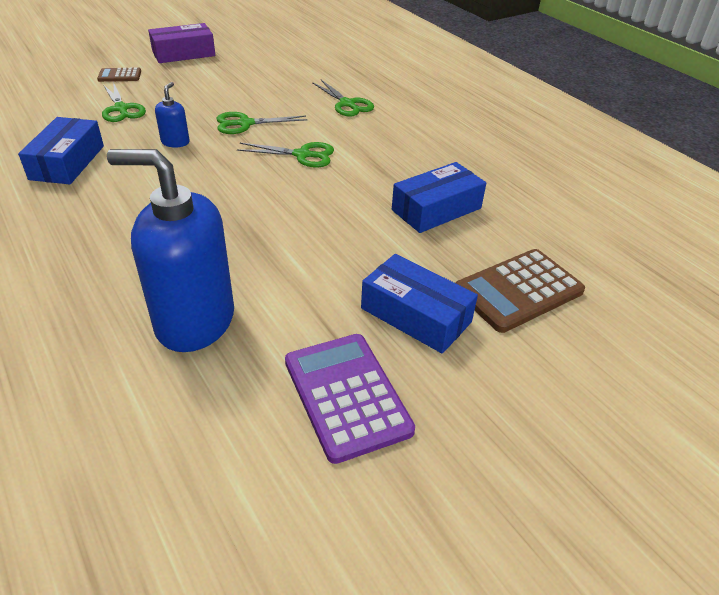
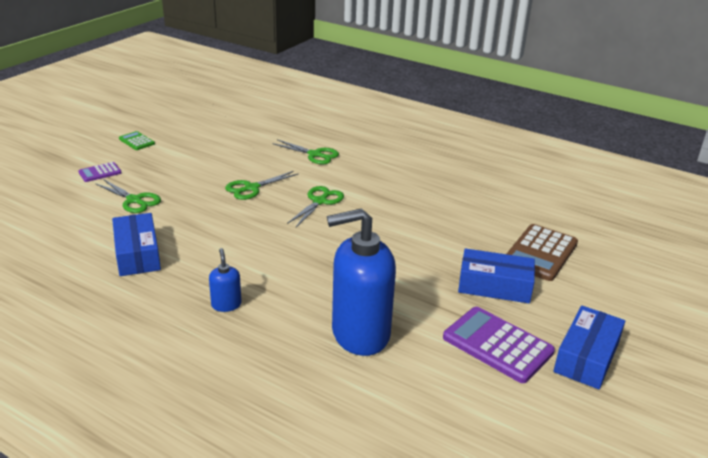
camera: 25 degrees left, 10 degrees down
brown calculator [97,67,141,82] -> purple calculator [78,162,122,182]
purple box [148,23,215,63] -> green calculator [119,131,155,150]
blue soap dispenser [155,82,190,147] -> blue soap dispenser moved to [209,248,241,312]
green scissors [237,142,334,168] -> green scissors turned 45 degrees counterclockwise [287,186,344,227]
blue box [392,162,486,233] -> blue box moved to [553,305,625,389]

